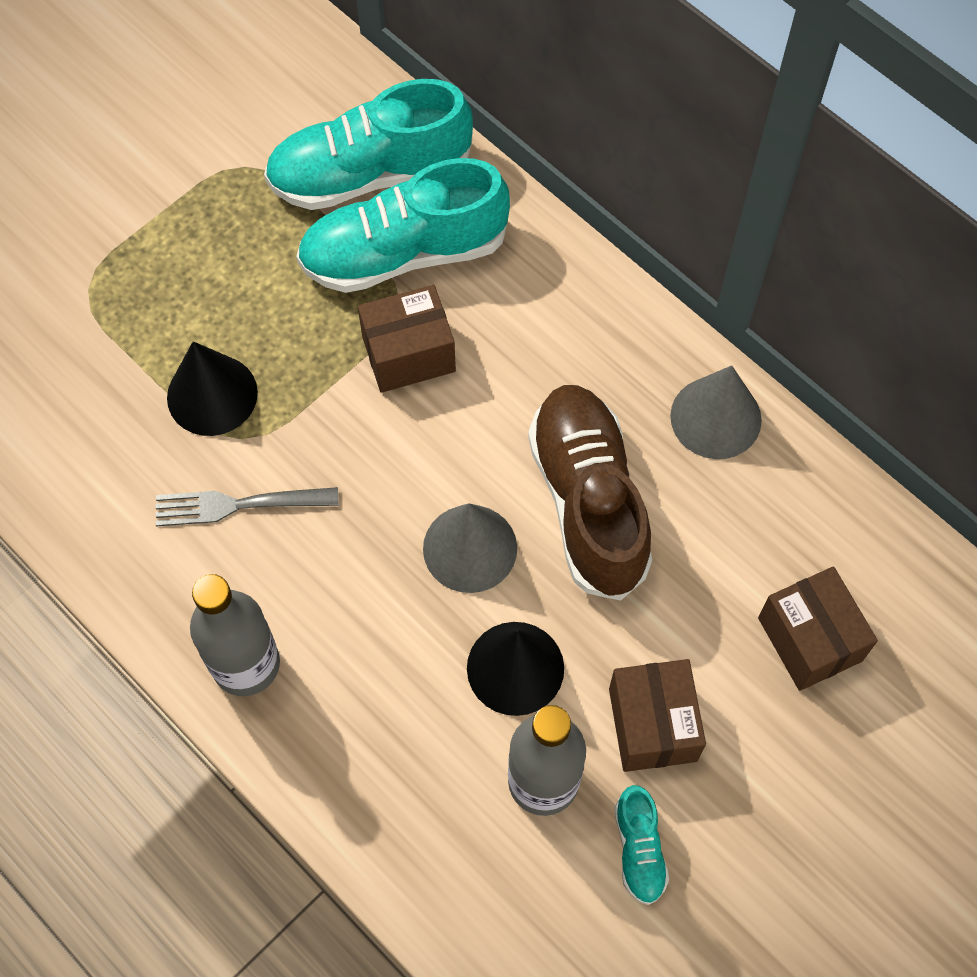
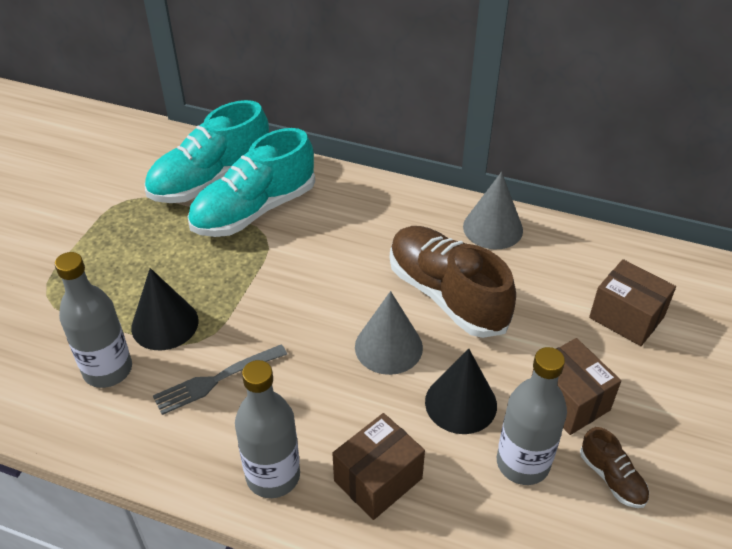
camera: 25 degrees left, 20 degrees down
brown box [358,285,456,393] -> brown box moved to [332,413,425,520]
turquoise shoe [614,785,669,905] -> brown shoe [580,427,649,508]
none -> grey bottle [55,252,132,388]

